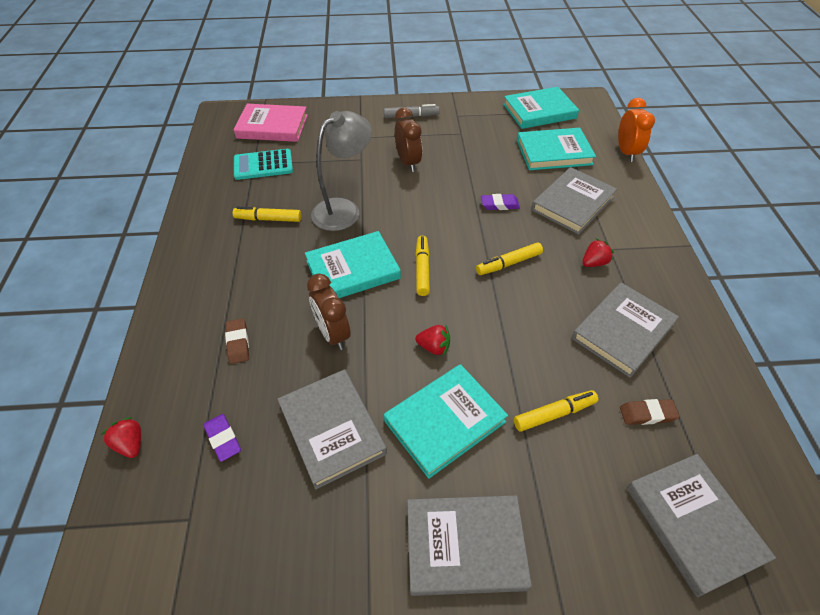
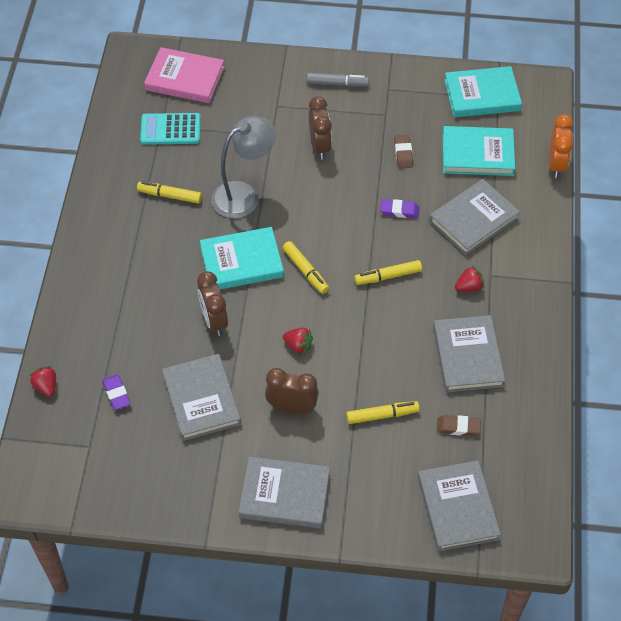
camera: 10 degrees right, 5 degrees up
brown eraser [225,318,249,364] -> brown eraser moved to [394,135,413,168]
turquoise book [384,364,508,479] -> brown clock [265,368,319,414]
yellow marker [416,236,430,296] -> yellow marker turned 135 degrees clockwise [282,241,329,294]
grey book [572,283,679,378] -> grey book turned 60 degrees counterclockwise [433,315,505,393]

